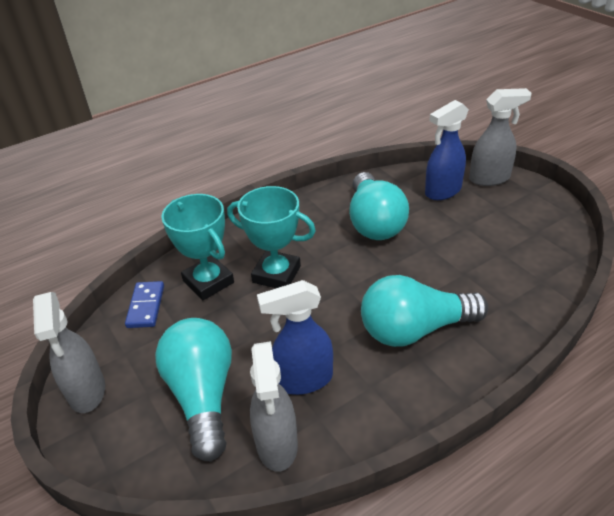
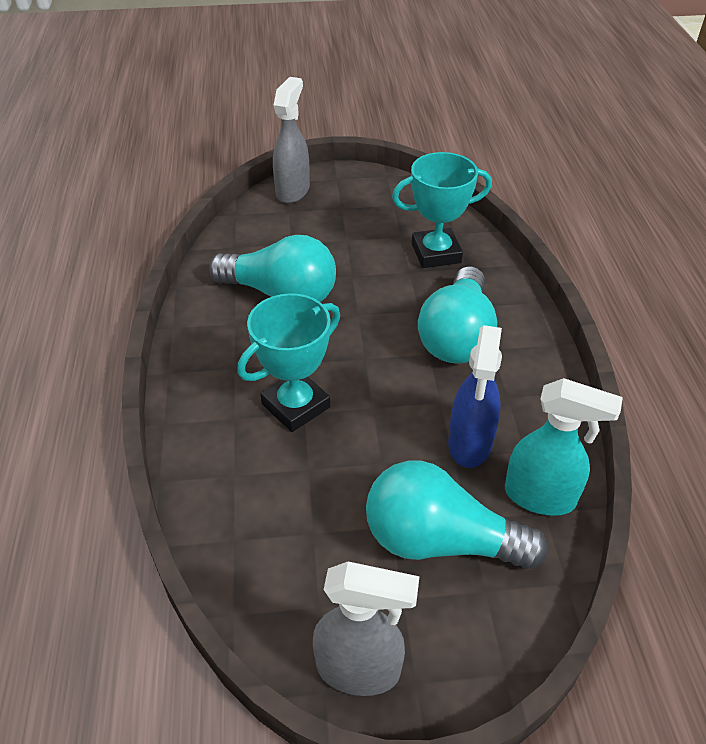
camera: 65 degrees left, 5 degrees up
blue domino [125,281,164,328] -> none
turquoise trophy [161,194,234,300] -> turquoise trophy moved to [392,152,492,268]
grey spray bottle [250,341,298,472] -> turquoise spray bottle [505,378,623,516]
blue spray bottle [425,100,469,200] -> none

